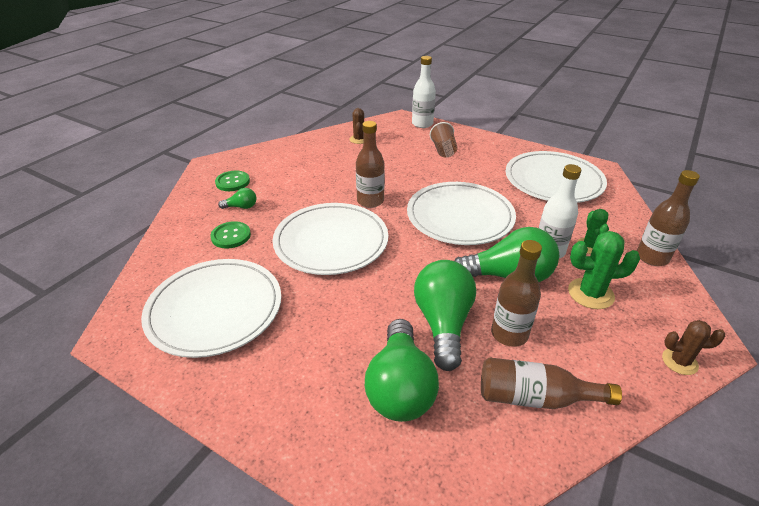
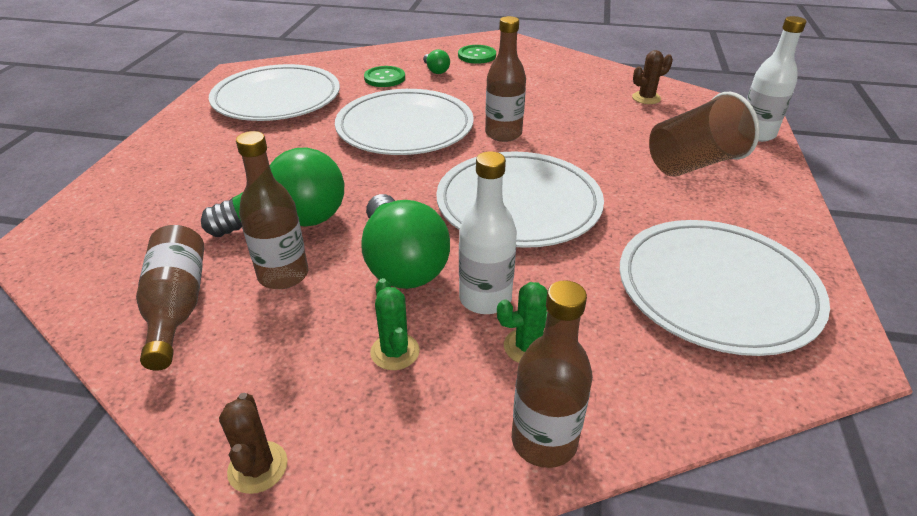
camera: 70 degrees right, 0 degrees up
green light bulb [365,319,439,422] -> none
brown cup [430,122,457,158] -> brown cup [649,92,760,177], size x1.61
green cactus [568,231,640,309] -> green cactus [370,278,420,370], size x0.65

